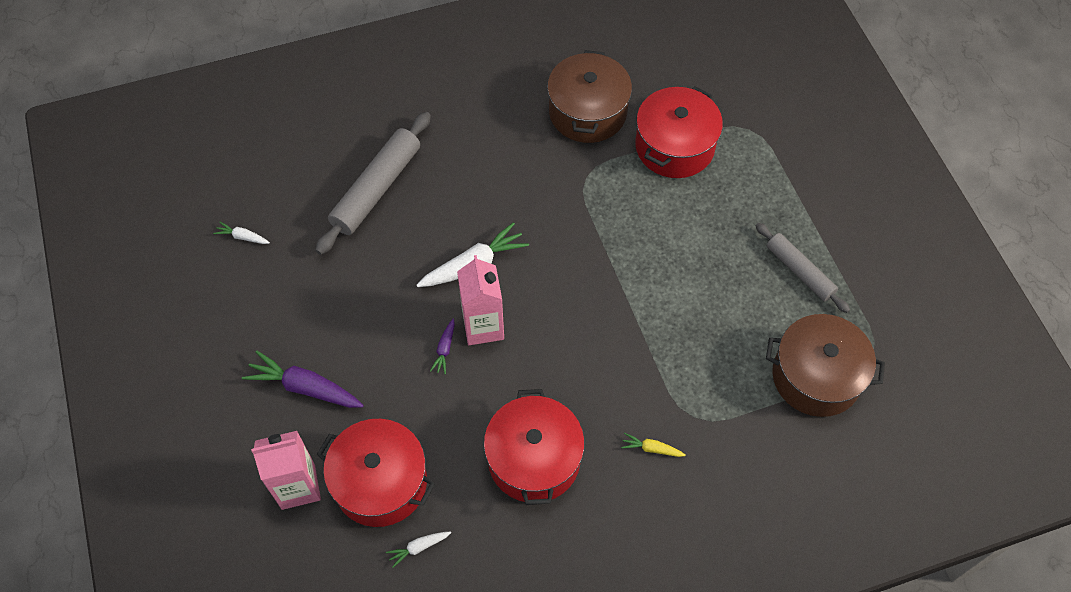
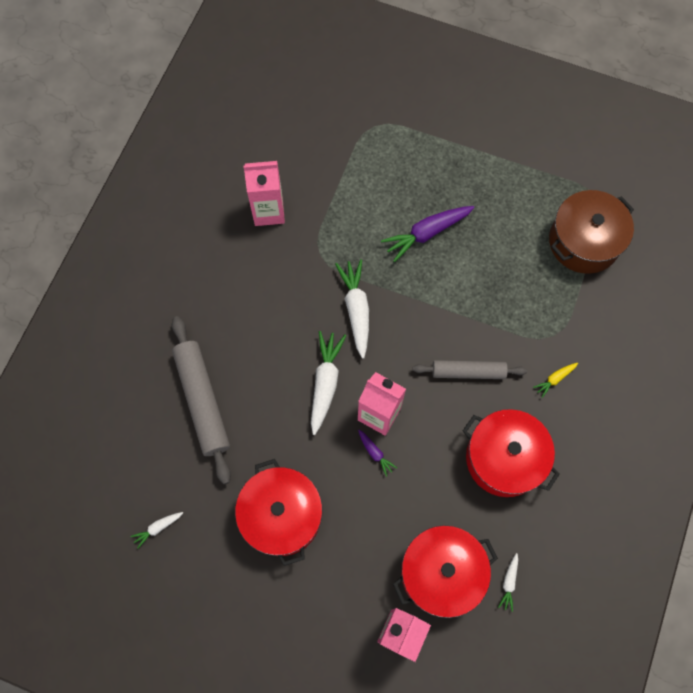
camera: 50 degrees left, 10 degrees up
purple carrot [242,350,364,408] -> purple carrot moved to [381,206,474,262]
brown pot [547,50,632,143] -> pink carton [243,161,285,226]
red pot [635,86,723,178] -> red pot moved to [235,459,322,566]
grey rolling pin [756,223,850,313] -> grey rolling pin moved to [413,360,527,379]
none -> white carrot [335,259,369,359]

